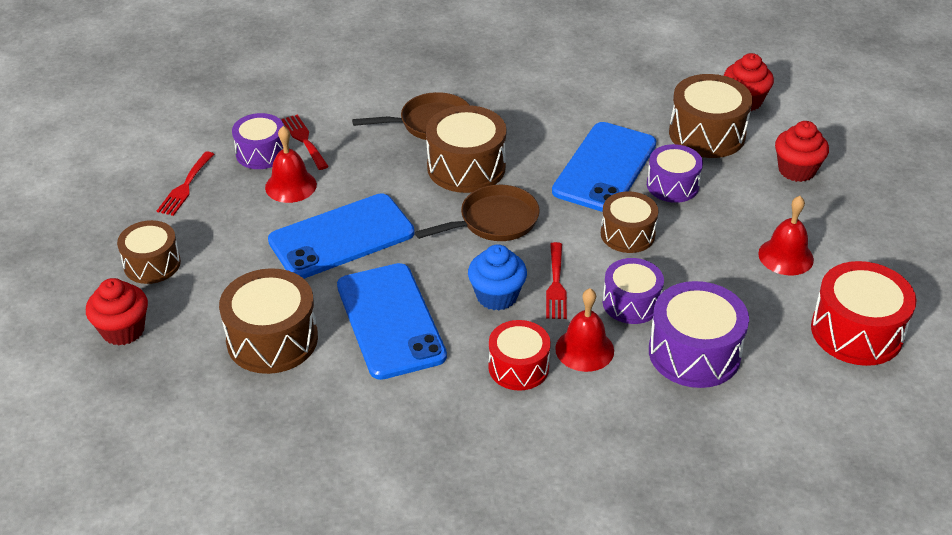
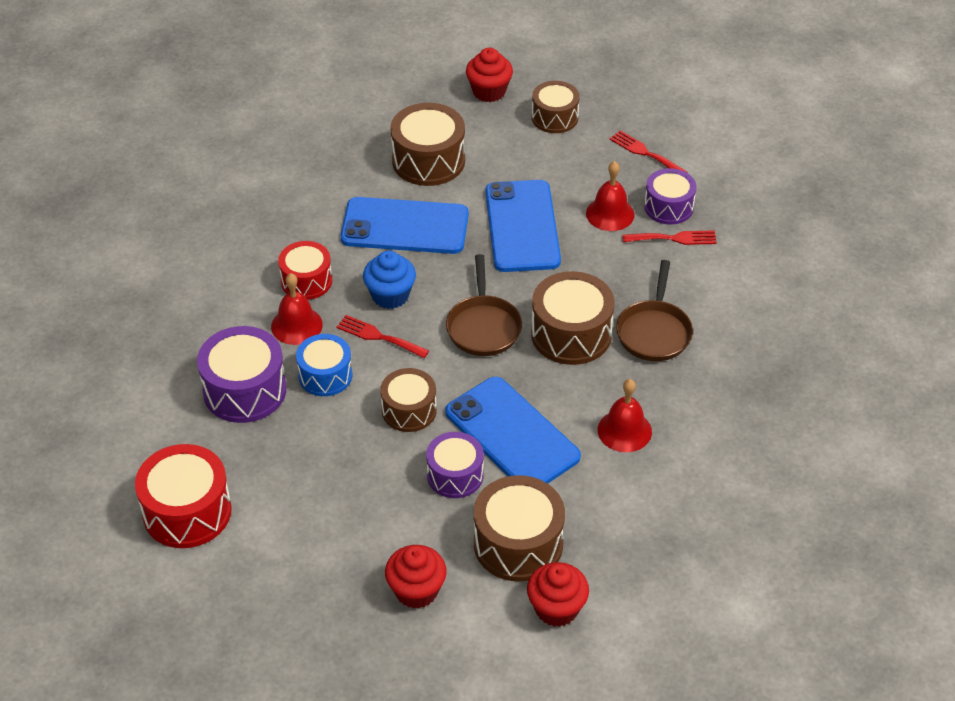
camera: 115 degrees right, 5 degrees up
purple drum [603,258,664,324] -> blue drum [296,334,353,396]
red bell [758,196,814,276] -> red bell moved to [598,379,652,452]

